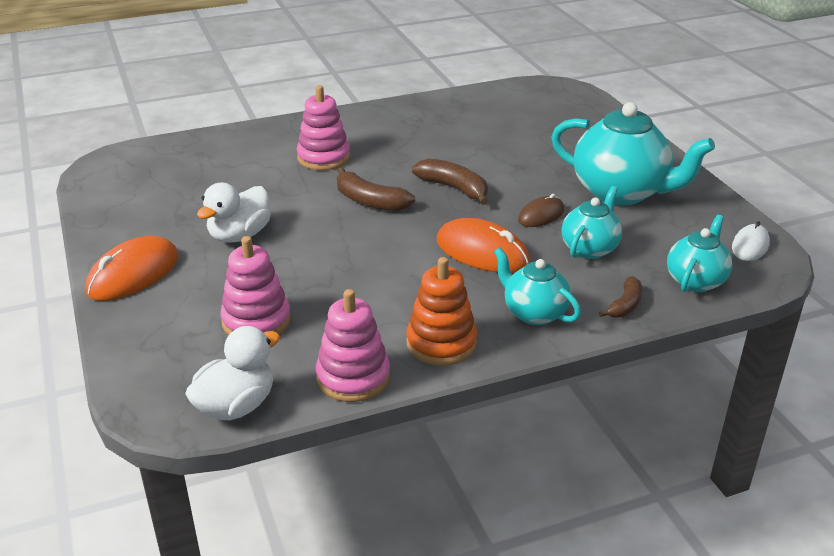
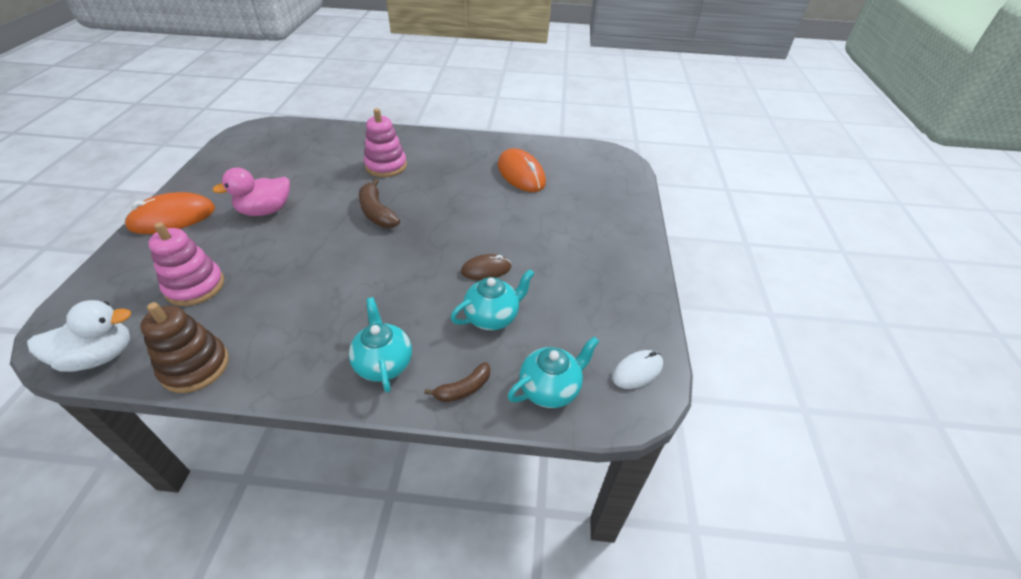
camera: 25 degrees right, 10 degrees up
white duck [197,182,271,242] -> pink duck [212,167,290,216]
pink stacking toy [316,289,390,402] -> brown stacking toy [140,302,229,393]
orange stacking toy [406,257,477,366] -> none
brown banana [412,158,488,205] -> none
orange mouse [437,218,530,273] -> orange mouse moved to [498,148,546,192]
turquoise teapot [551,102,715,205] -> none

